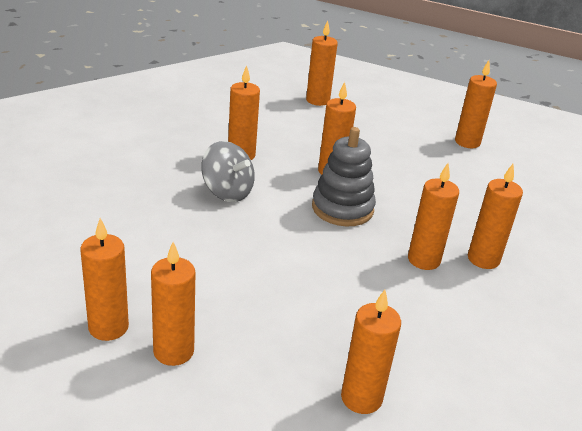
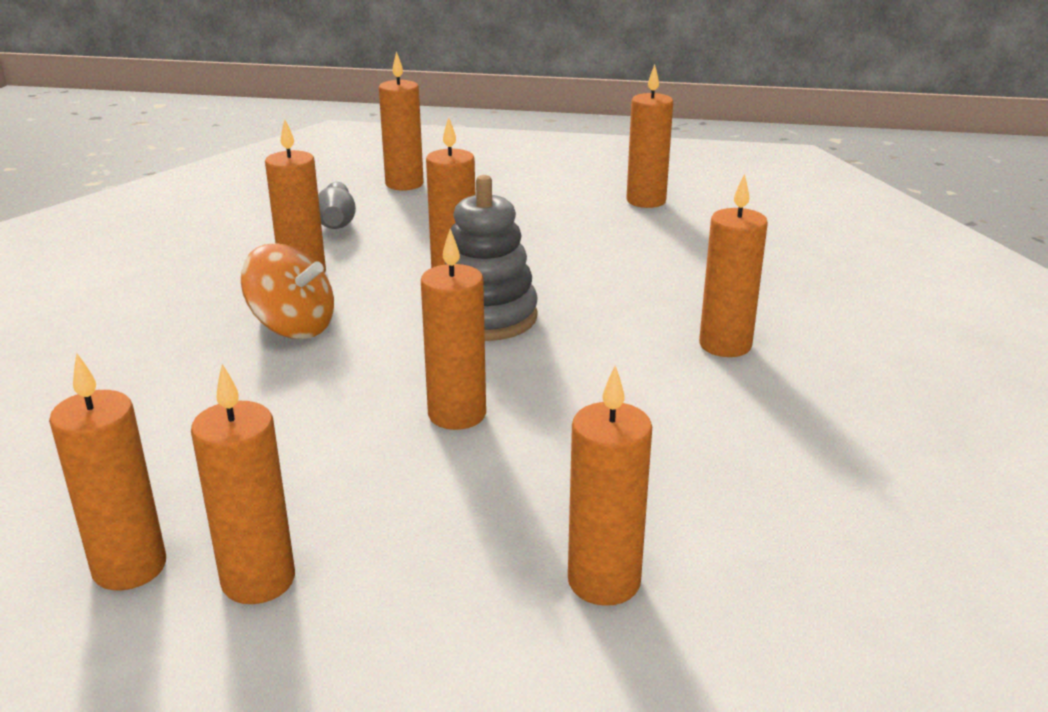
camera: 10 degrees left, 5 degrees down
grey spinning top [201,141,255,202] -> orange spinning top [241,243,334,339]
orange candle [408,163,459,270] -> orange candle moved to [421,229,486,430]
none -> grey bowling pin [318,182,356,229]

